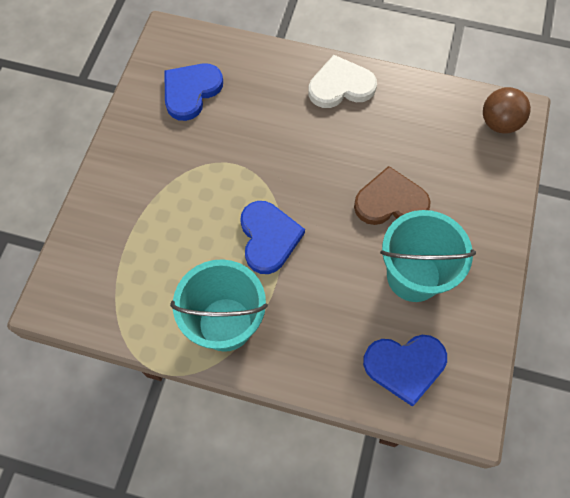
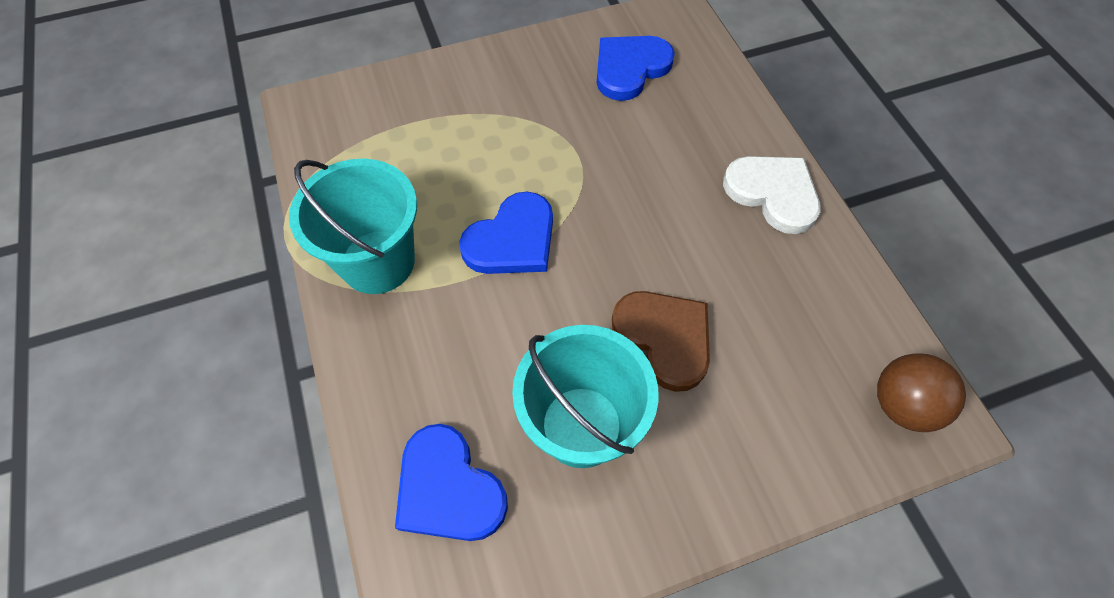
camera: 55 degrees right, 5 degrees down
blue heart [164,63,223,121] -> blue heart turned 45 degrees counterclockwise [597,36,675,101]

